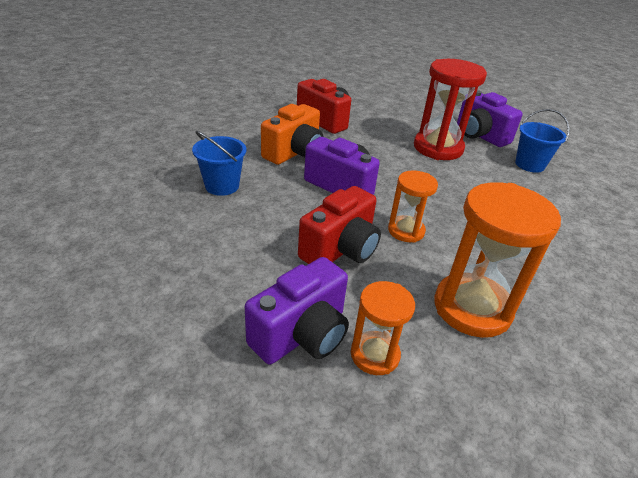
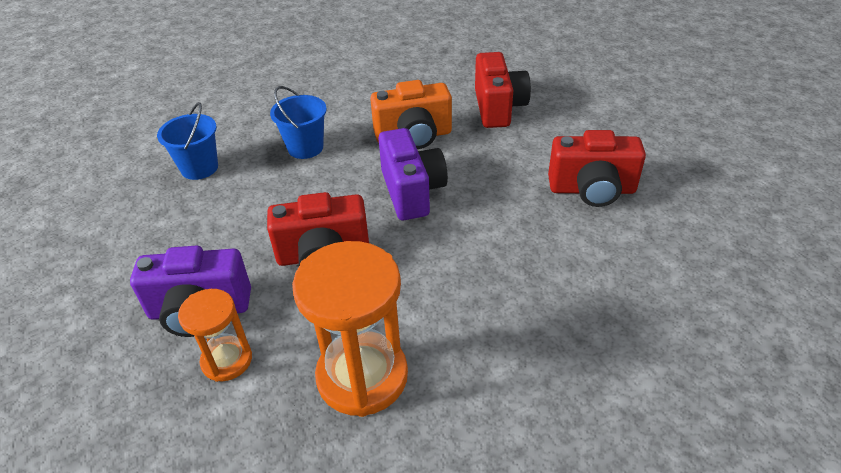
camera: 45 degrees right, 5 degrees up
orange hourglass [388,170,438,243] -> none
red hourglass [414,59,487,160] -> red camera [548,130,646,207]
purple camera [457,90,523,147] -> none
blue bucket [515,109,570,173] -> blue bucket moved to [157,102,218,180]

